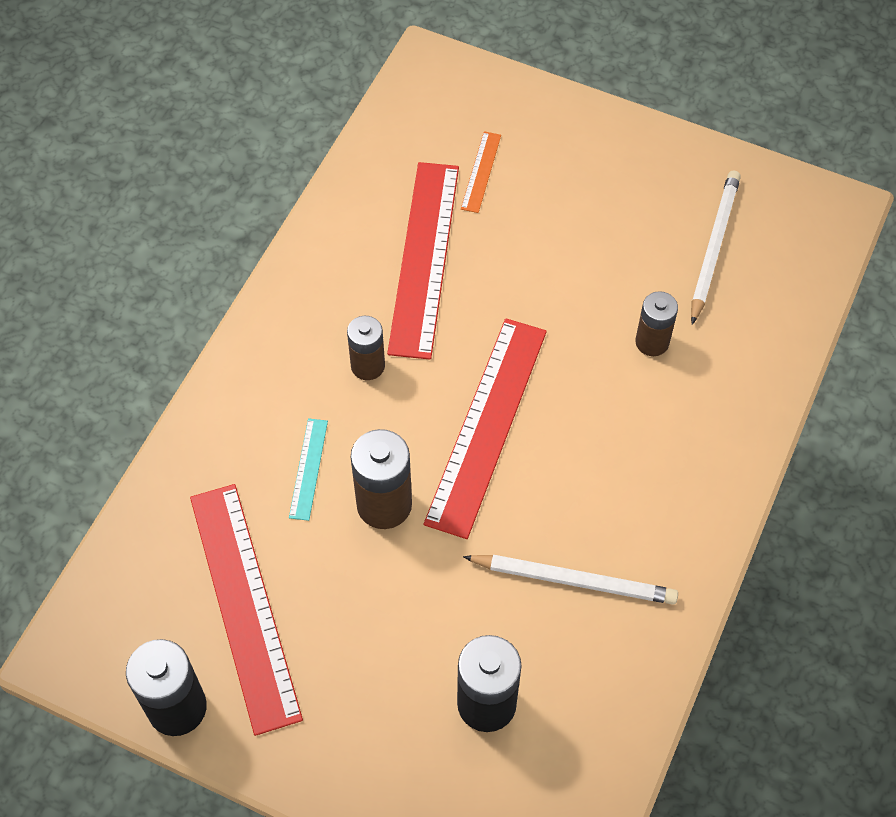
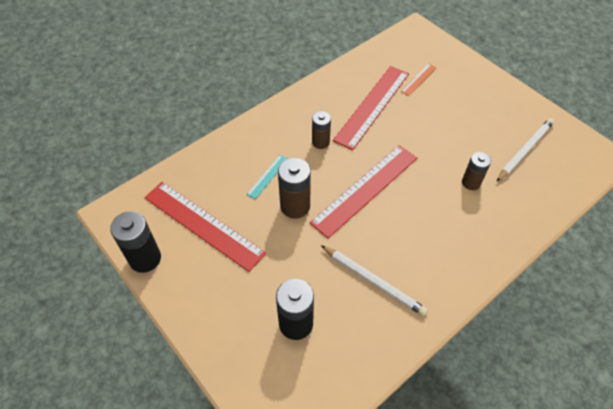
camera: 25 degrees right, 5 degrees down
red ruler [190,484,303,736] -> red ruler turned 60 degrees counterclockwise [144,182,266,272]

